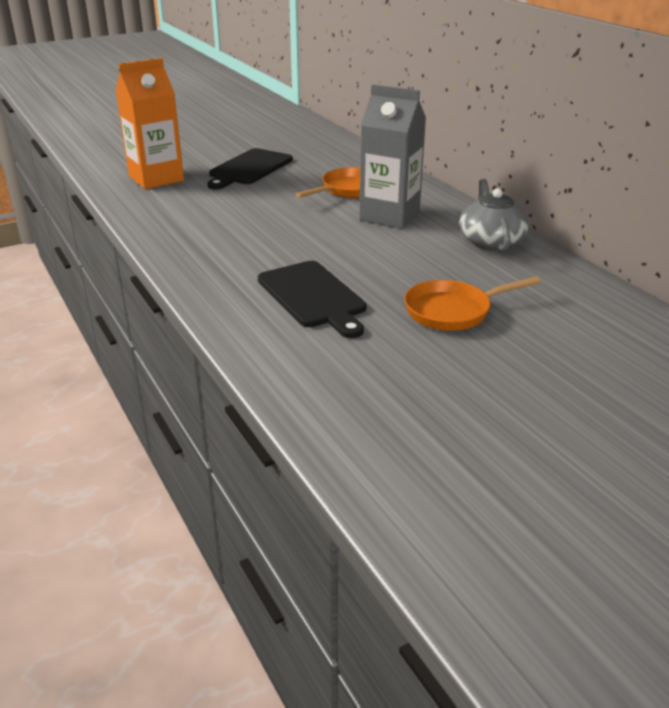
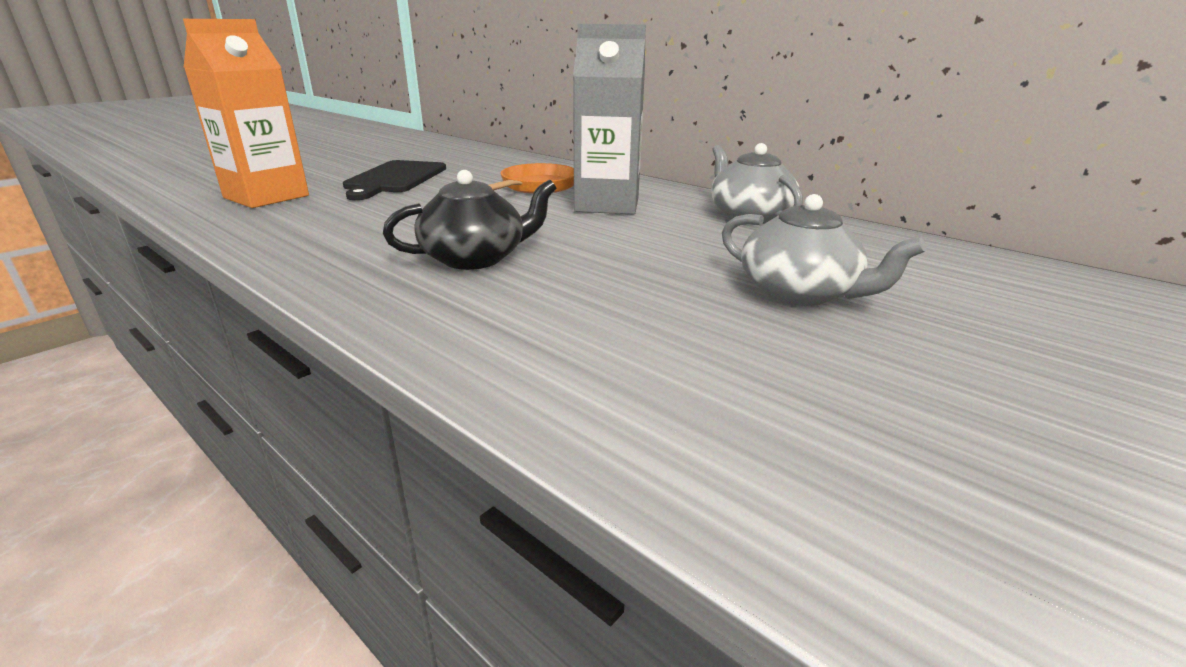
camera: 20 degrees left, 5 degrees down
black cutting board [258,261,367,338] -> none
orange pan [404,276,541,331] -> grey teapot [722,194,926,306]
none -> black teapot [383,170,557,270]

